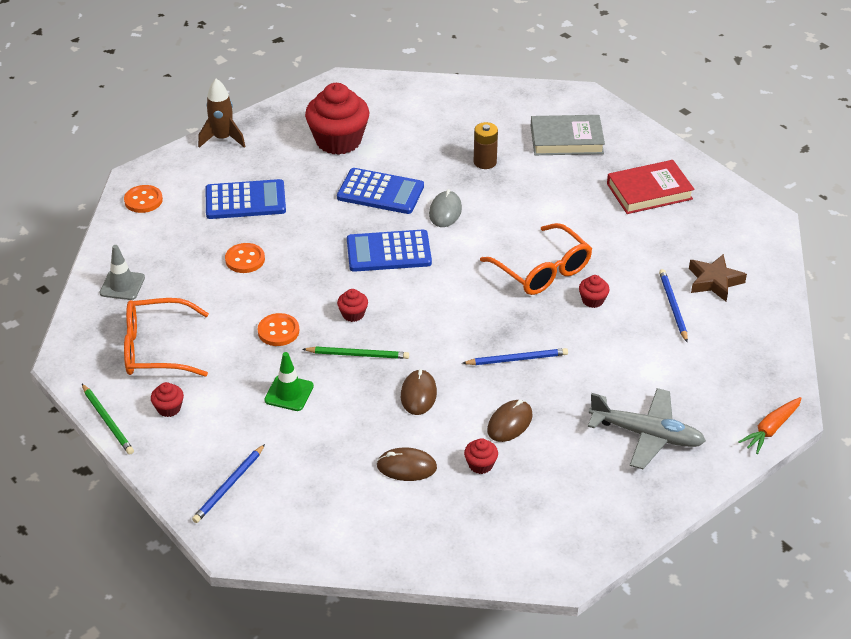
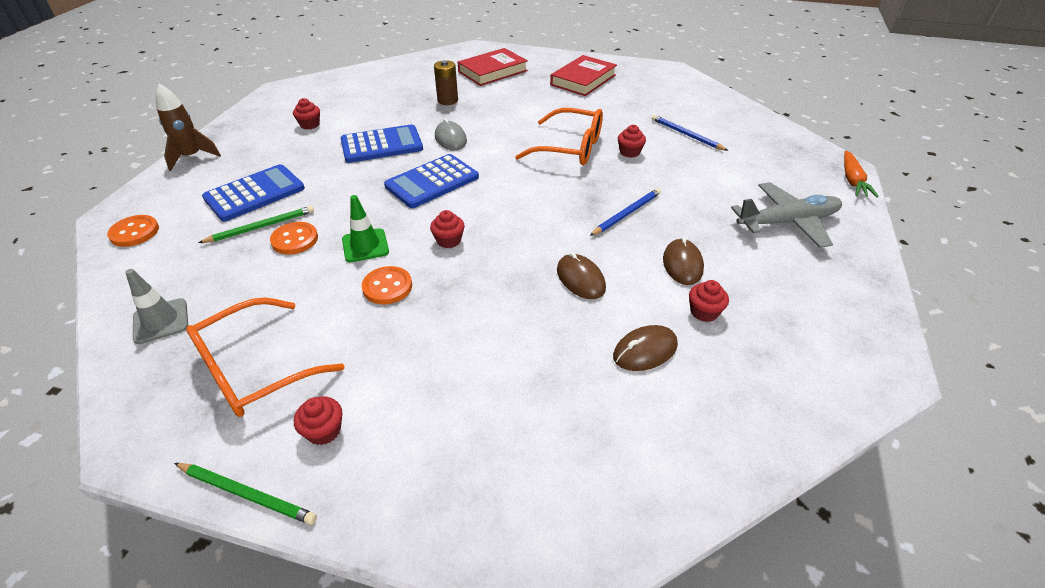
camera: 35 degrees left, 0 degrees up
blue pencil [192,444,265,523] -> none
green traffic cone [264,352,314,411] -> green traffic cone moved to [342,195,389,262]
green pencil [303,347,409,359] -> green pencil moved to [198,206,314,243]
red cupcake [305,83,369,155] -> red cupcake [293,98,320,130], size x0.43
grey book [531,115,605,155] -> red book [458,48,528,86]
brown star [689,254,747,301] -> none

